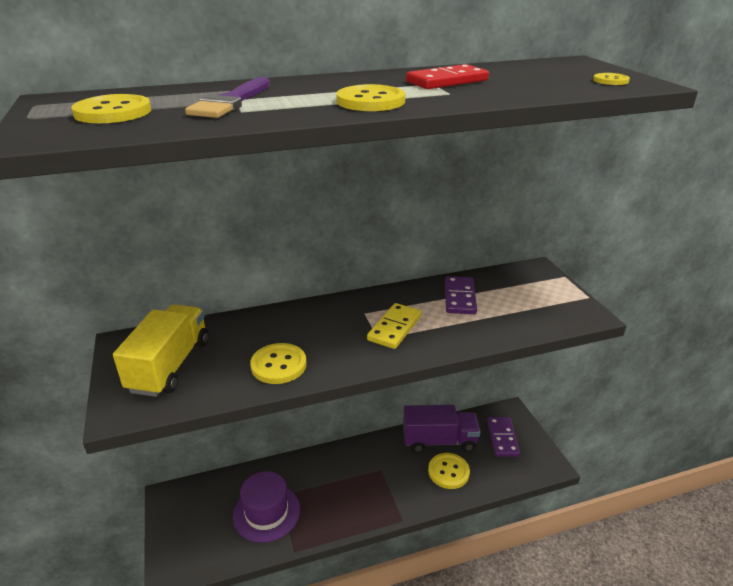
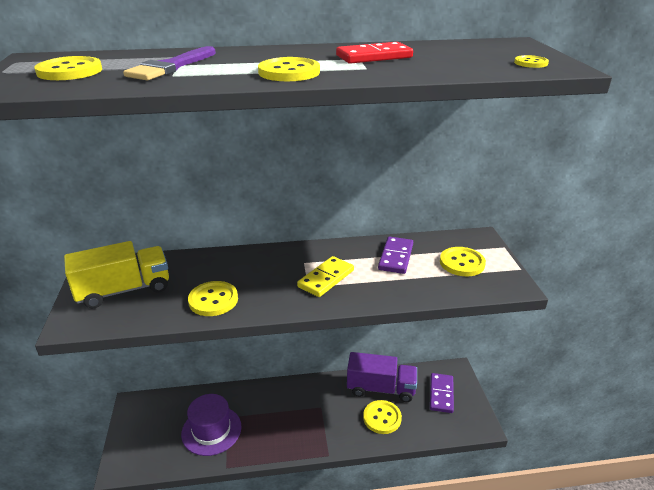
camera: 10 degrees right, 0 degrees up
yellow truck [113,304,209,397] -> yellow truck turned 45 degrees clockwise [64,241,169,308]
none -> yellow button [440,247,486,276]

